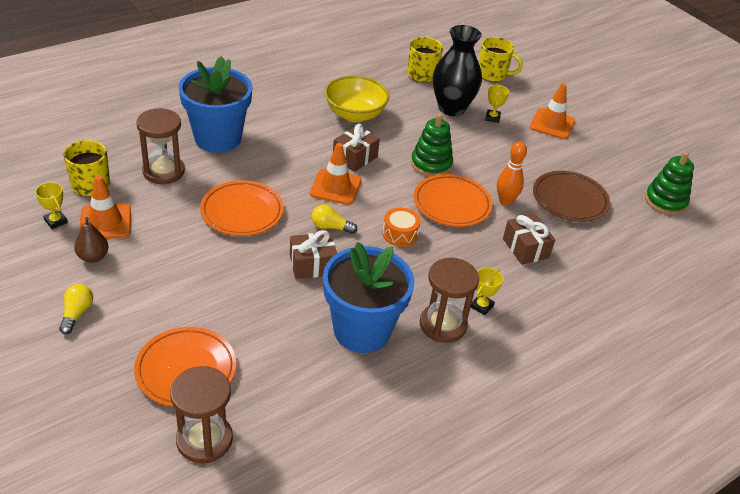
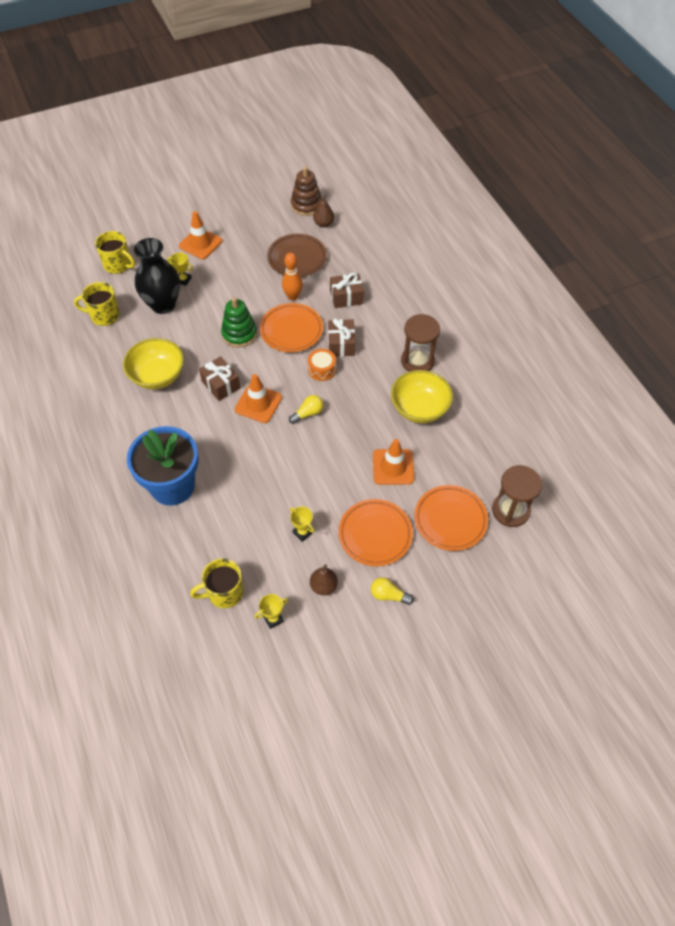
camera: 75 degrees left, 15 degrees up
orange traffic cone [79,176,131,239] -> orange traffic cone moved to [373,439,414,485]
brown hourglass [137,108,185,184] -> none
orange plate [200,180,284,236] -> orange plate moved to [338,499,413,566]
brown gift [290,230,337,279] -> brown gift moved to [328,318,355,357]
yellow light bulb [312,204,357,234] -> yellow light bulb turned 150 degrees counterclockwise [289,395,323,424]
blue flower pot [323,242,414,353] -> yellow bowl [391,370,453,423]
yellow trophy [471,268,503,315] -> yellow trophy moved to [290,506,314,542]
yellow mug [479,37,523,82] -> yellow mug turned 90 degrees clockwise [95,231,135,274]
green stacking toy [645,152,694,215] -> brown stacking toy [291,166,322,216]
none -> brown pear [313,195,334,227]

